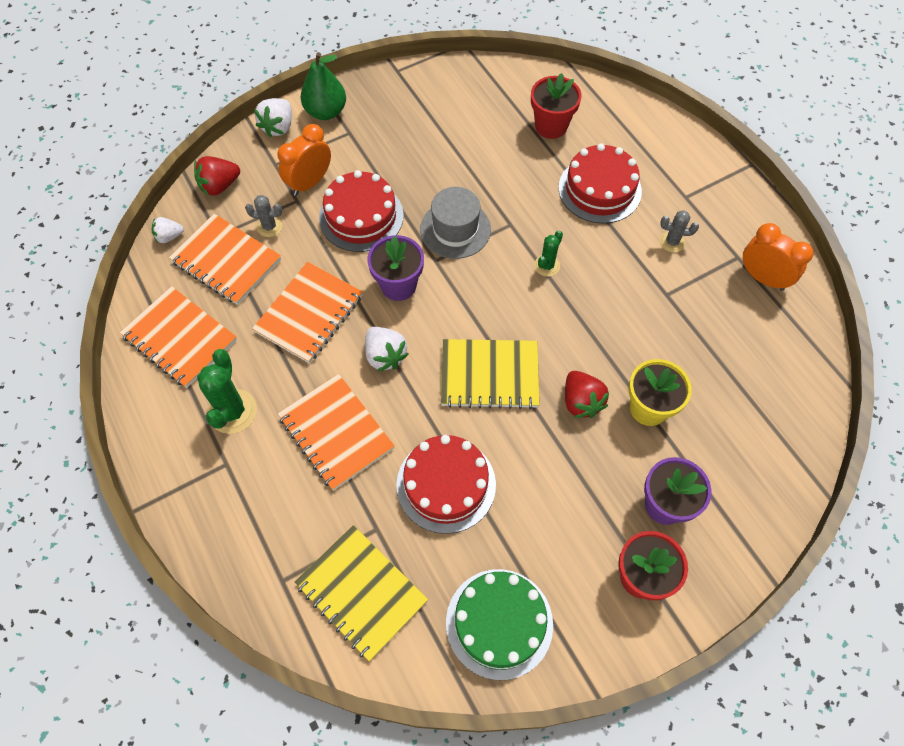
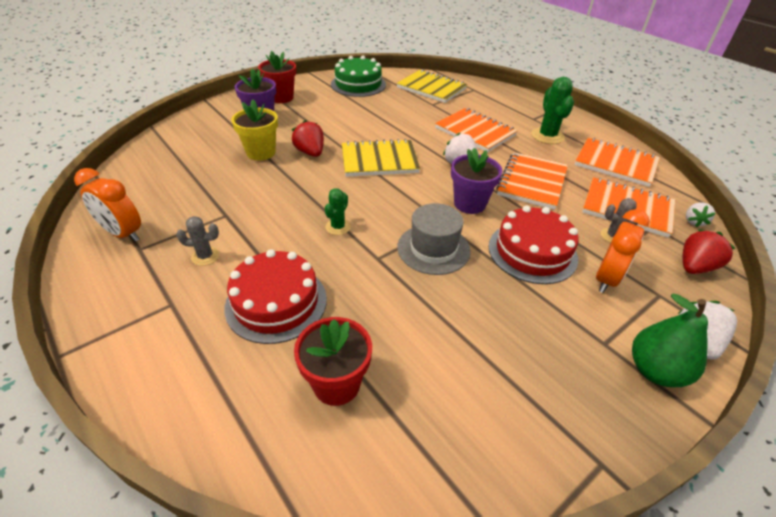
camera: 170 degrees right, 20 degrees down
white strawberry [151,217,184,243] -> white strawberry turned 135 degrees clockwise [686,202,716,227]
red cake [396,435,496,534] -> none

